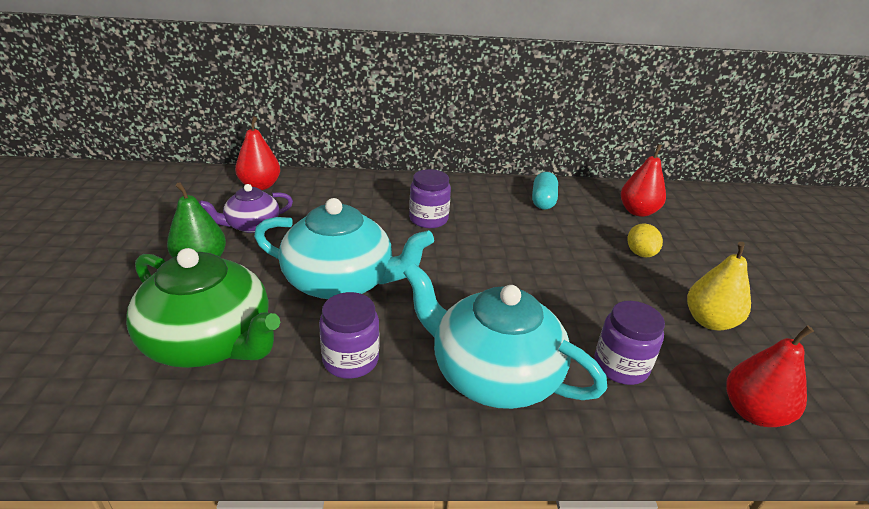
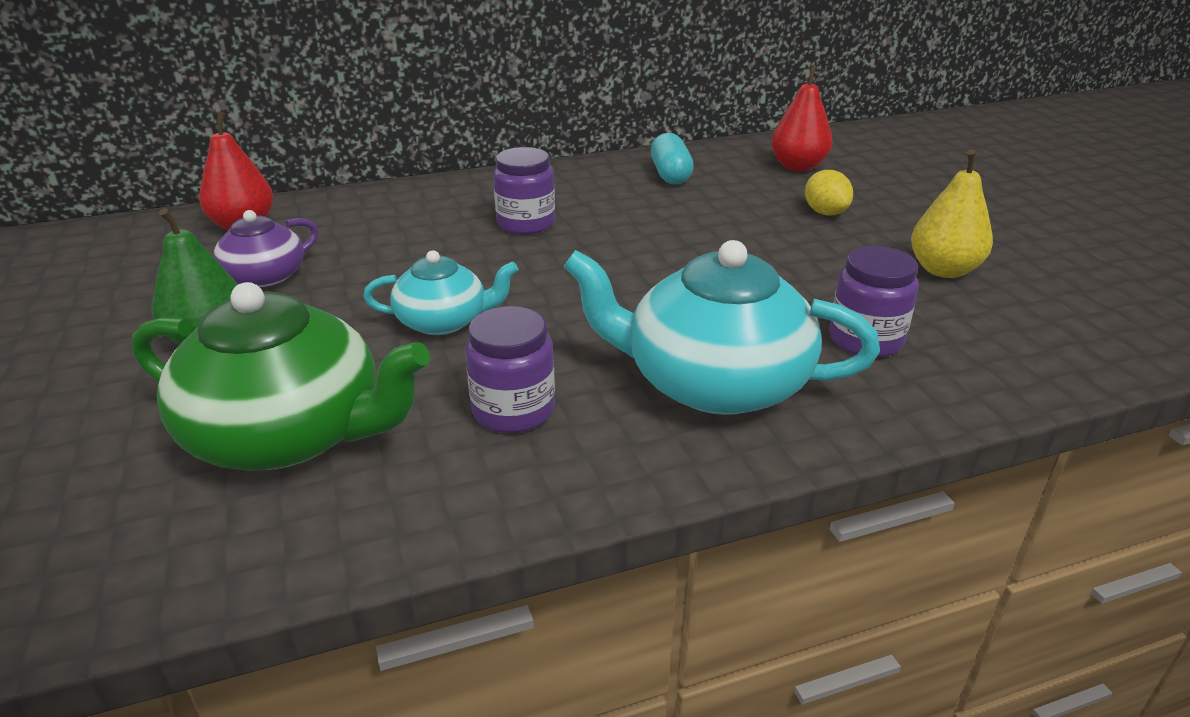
camera: 15 degrees left, 0 degrees up
turquoise teapot [254,198,434,299] -> turquoise teapot [363,250,518,335], size x0.56
red pear [726,326,814,427] -> none

